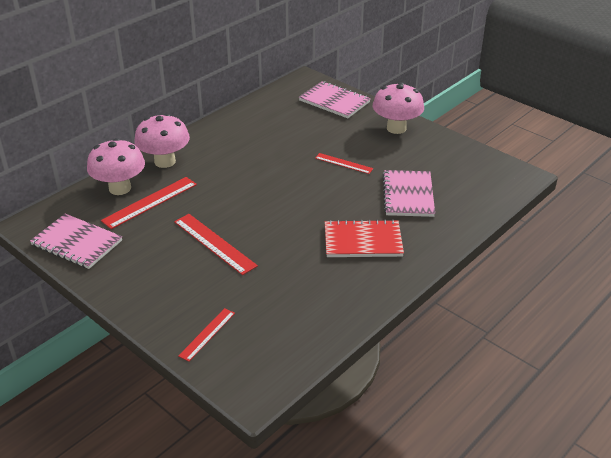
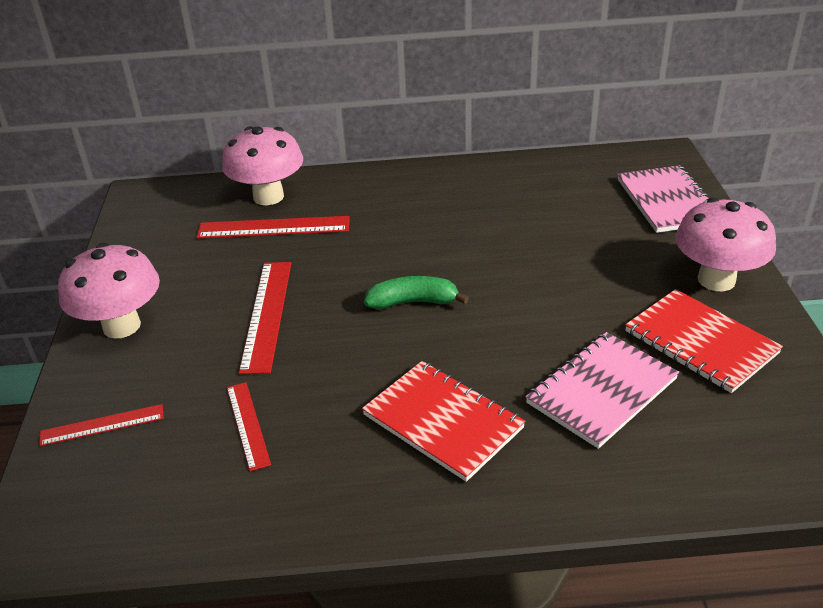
camera: 45 degrees right, 0 degrees up
pink notebook [30,214,122,269] -> none
pink mushroom [134,114,190,168] -> pink mushroom moved to [58,243,160,339]
red ruler [315,153,373,174] -> red ruler moved to [227,382,271,471]
none -> green banana [364,276,469,309]
none -> red notebook [625,289,783,393]

